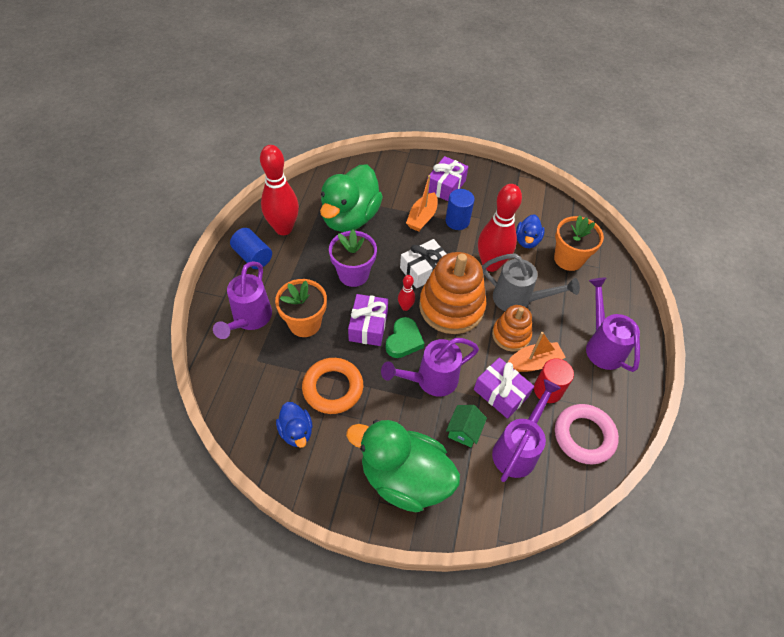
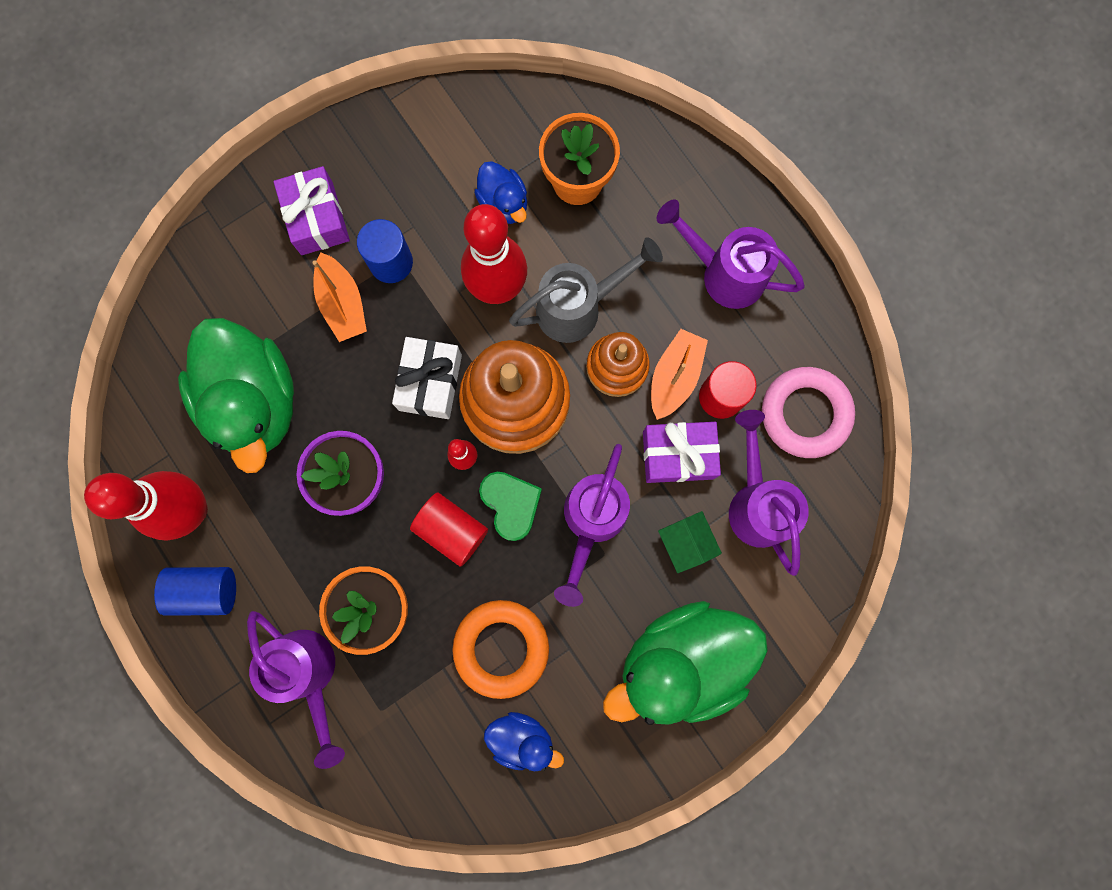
camera: 45 degrees left, 25 degrees up
purple gift [348,294,388,346] -> red cylinder [410,492,488,567]

